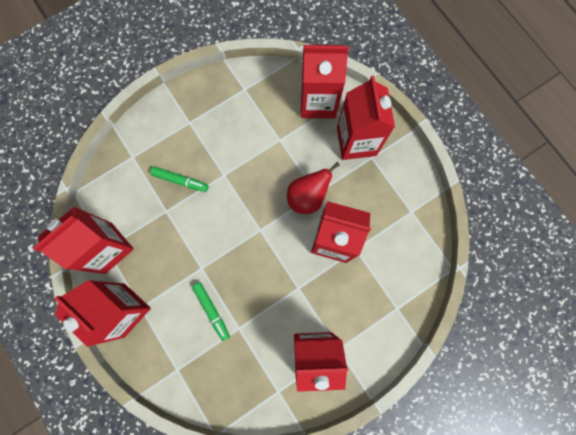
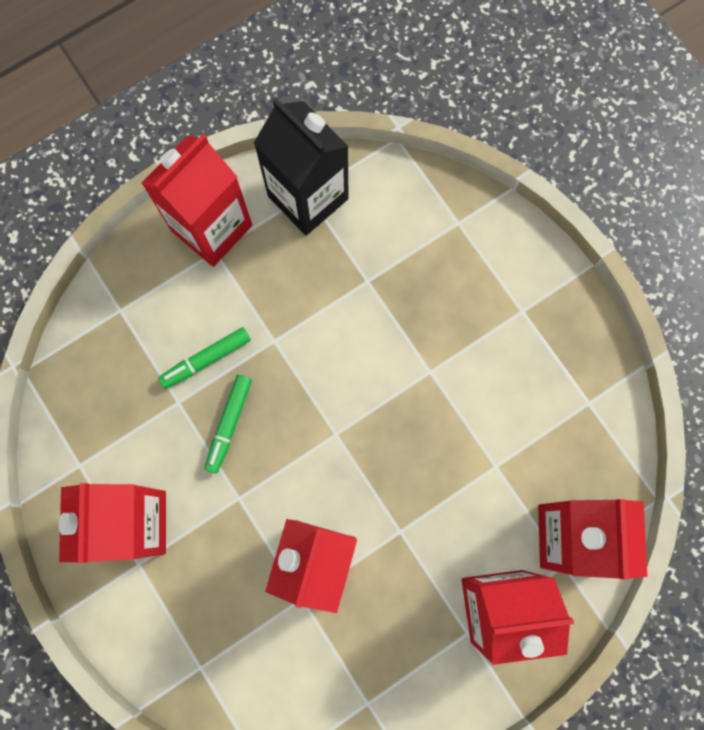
camera: 90 degrees right, 0 degrees up
red carton [33,206,134,274] -> black carton [254,98,349,236]
green marker [150,166,208,192] -> green marker moved to [204,375,252,474]
red pear [287,162,340,214] -> none

